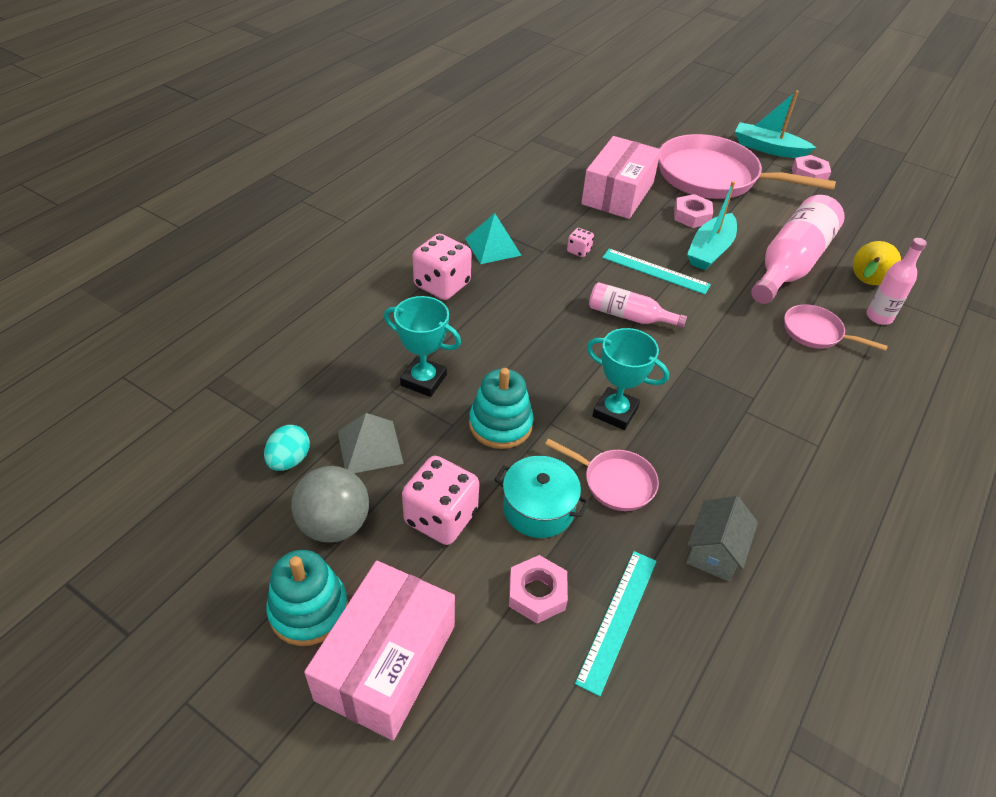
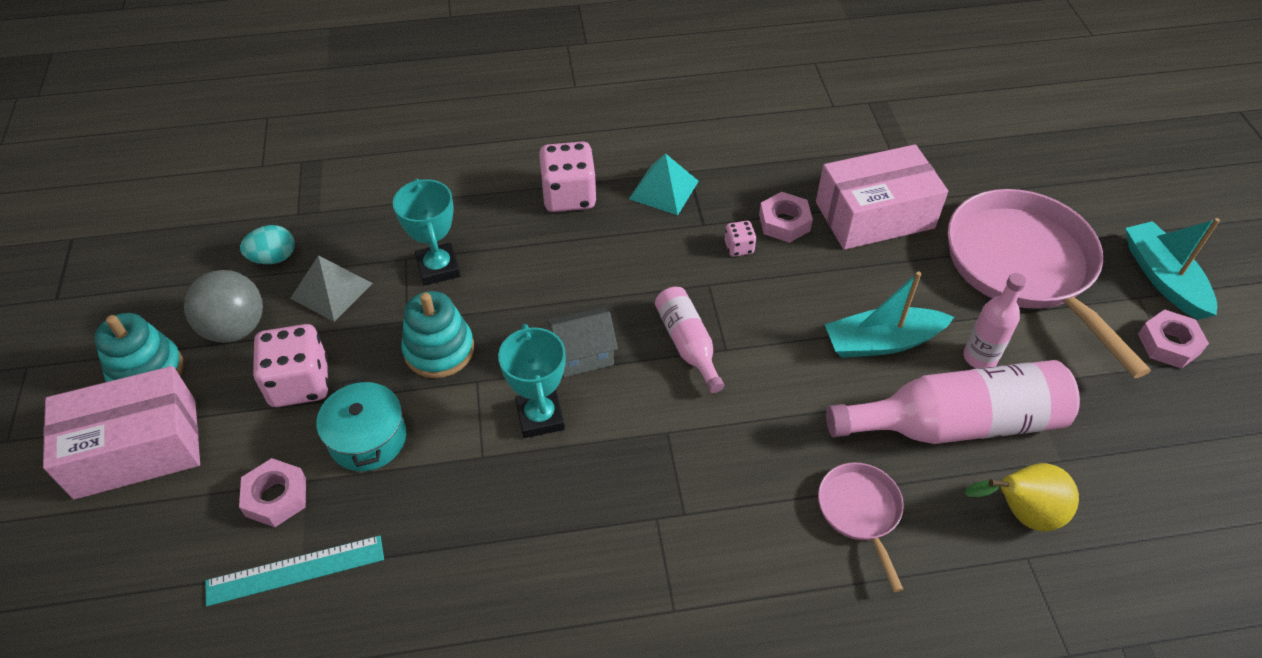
camera: 50 degrees right, 5 degrees up
pink pan [545,439,659,511] -> none
turquoise ruler [602,249,711,295] -> none
pink nut [674,194,713,228] -> pink nut moved to [759,192,813,243]
grey house [686,496,758,581] -> grey house moved to [546,307,618,377]
pink bottle [866,238,927,325] -> pink bottle moved to [963,273,1027,369]

